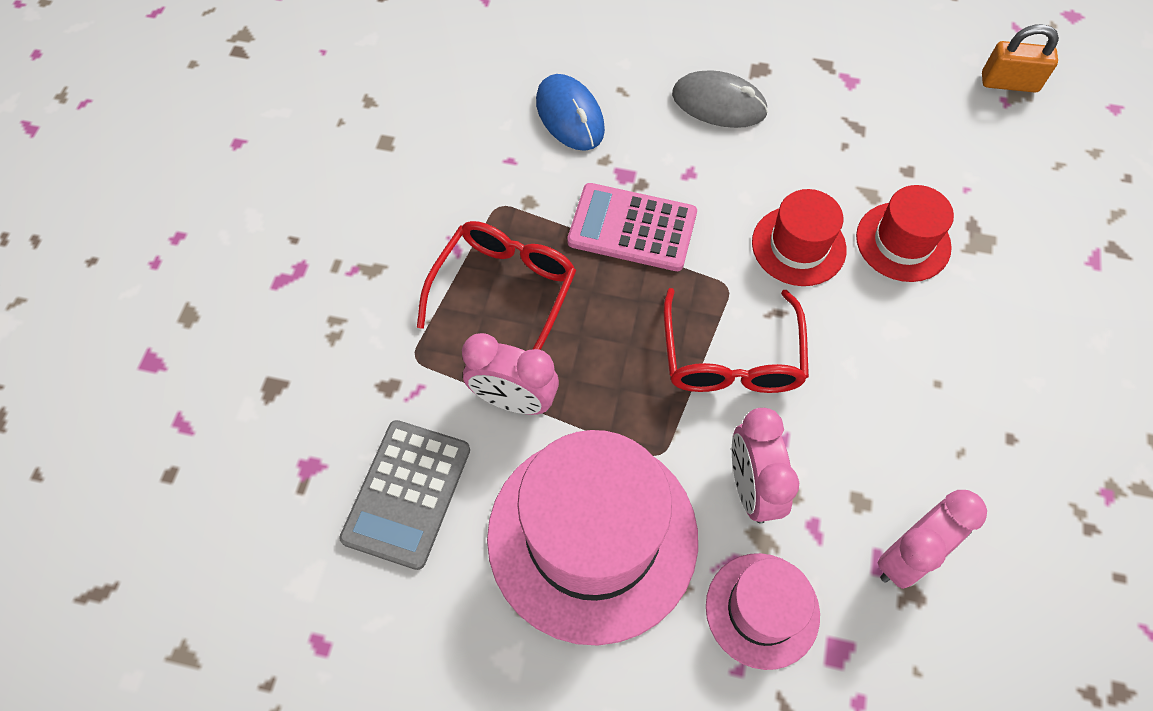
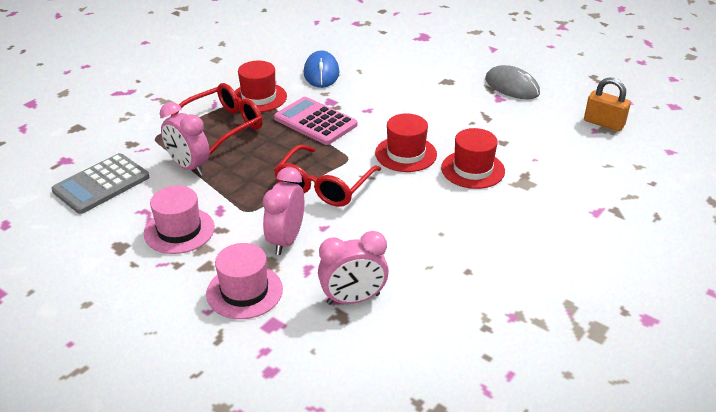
camera: 25 degrees right, 25 degrees down
pink hat [487,430,698,646] -> pink hat [144,186,215,254], size x0.52
grey mouse [672,70,768,128] -> grey mouse moved to [485,65,540,99]
none -> red hat [235,61,287,112]

